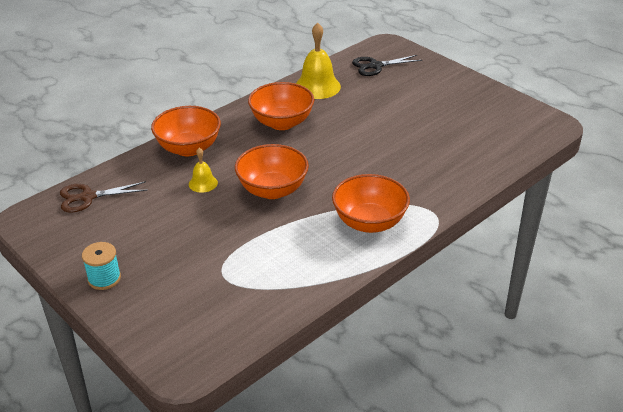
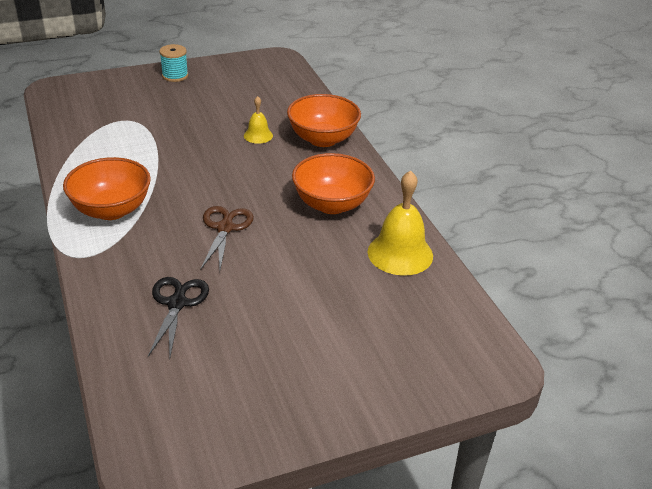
camera: 110 degrees right, 0 degrees up
brown scissors [60,181,147,213] -> brown scissors moved to [200,206,254,270]
orange bowl [235,144,309,199] -> none
black scissors [352,55,422,76] -> black scissors moved to [148,277,209,357]

